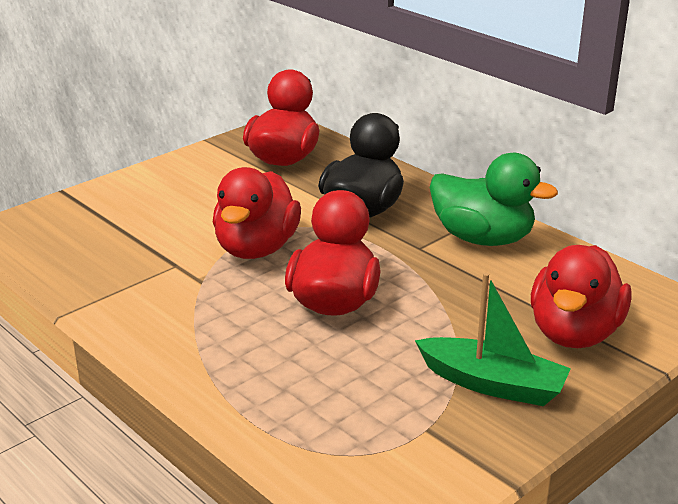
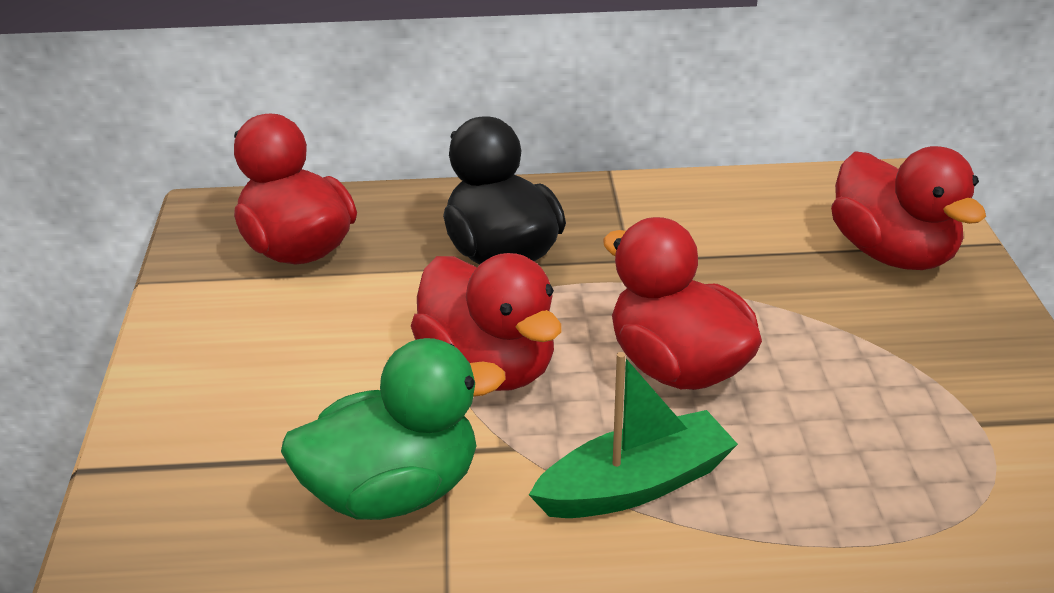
camera: 50 degrees left, 5 degrees up
green boat [415,273,571,406] -> green boat moved to [529,352,738,518]
green duck [430,153,558,246] -> green duck moved to [281,338,506,520]

